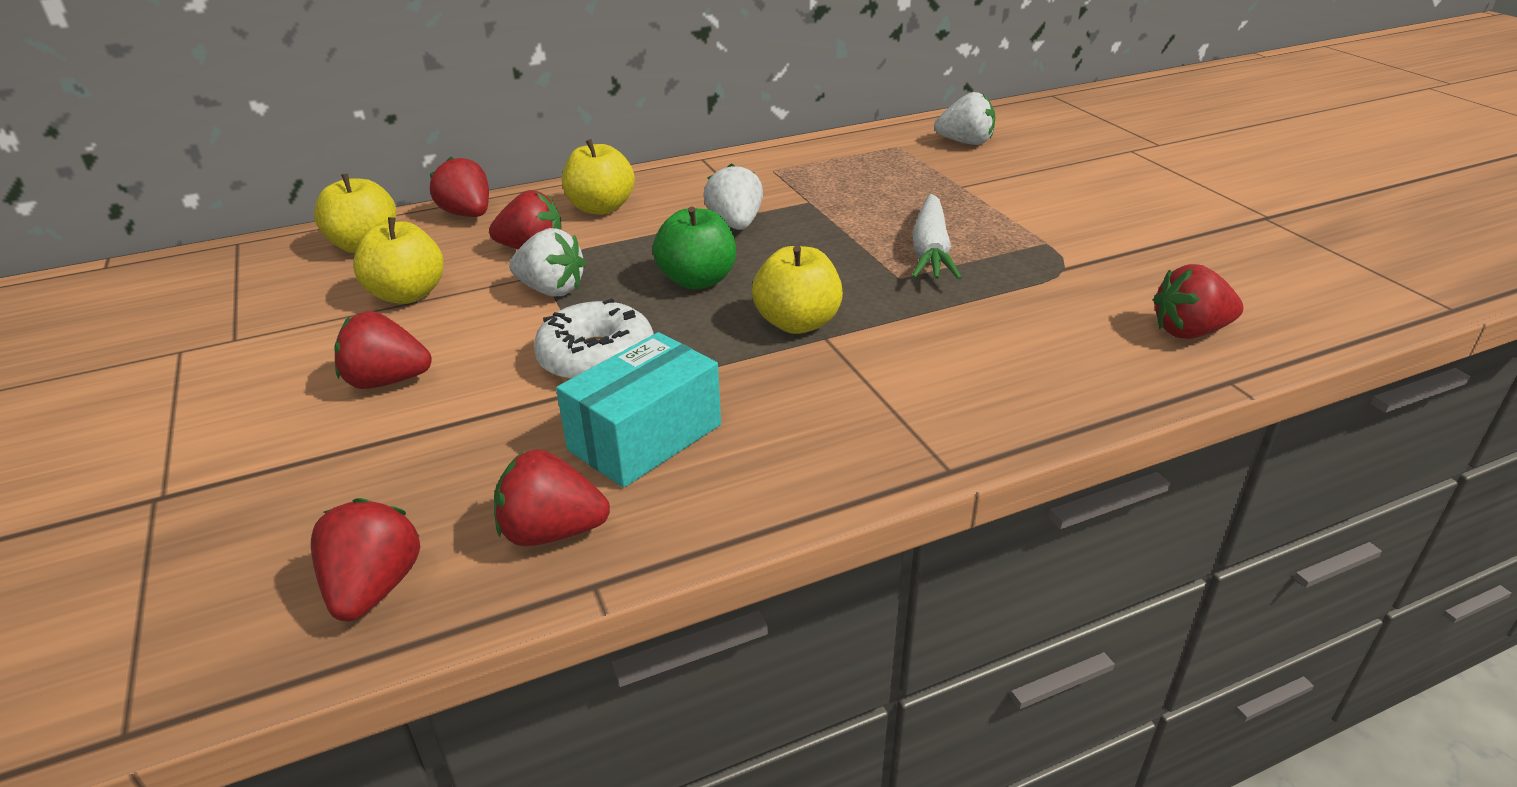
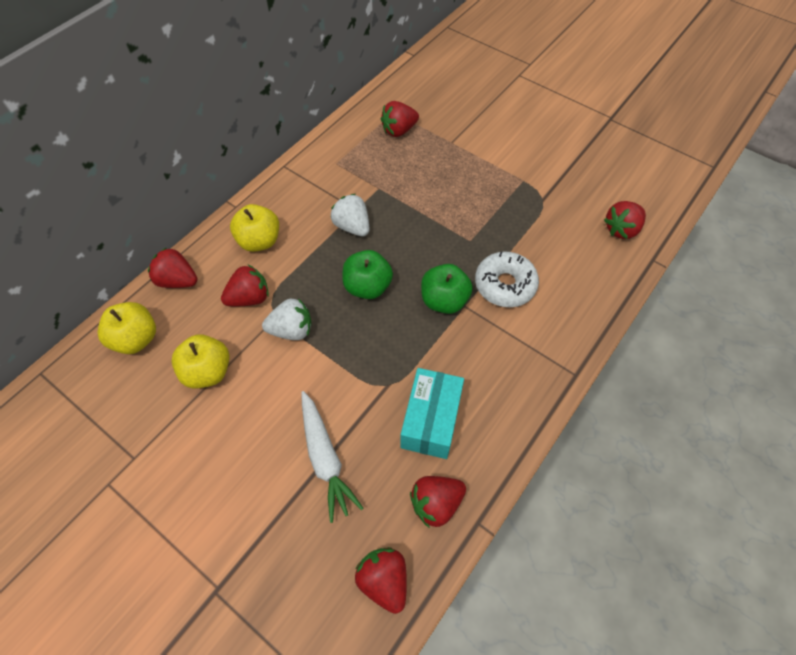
camera: 30 degrees left, 25 degrees up
red strawberry [334,311,432,389] -> red strawberry moved to [381,101,419,137]
white donut [534,298,654,381] -> white donut moved to [475,251,539,307]
yellow apple [752,246,843,334] -> green apple [421,264,473,314]
white carrot [912,194,962,280] -> white carrot moved to [301,391,363,523]
white strawberry [934,92,996,145] -> none

